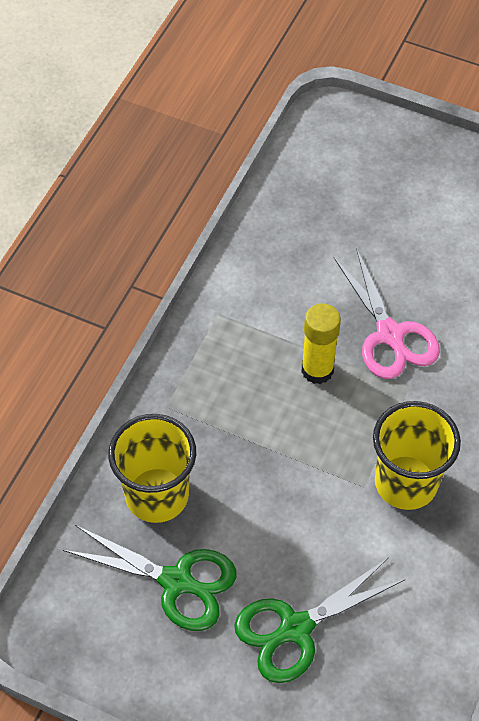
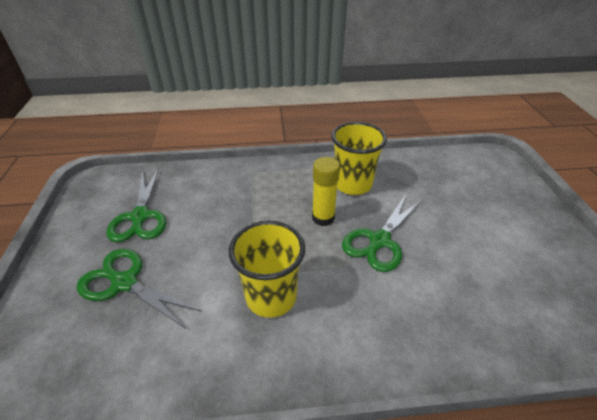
camera: 60 degrees right, 15 degrees down
yellow cup [108,414,196,523] -> yellow cup moved to [331,122,387,195]
pink scissors [334,248,440,379] -> green scissors [342,194,423,272]

